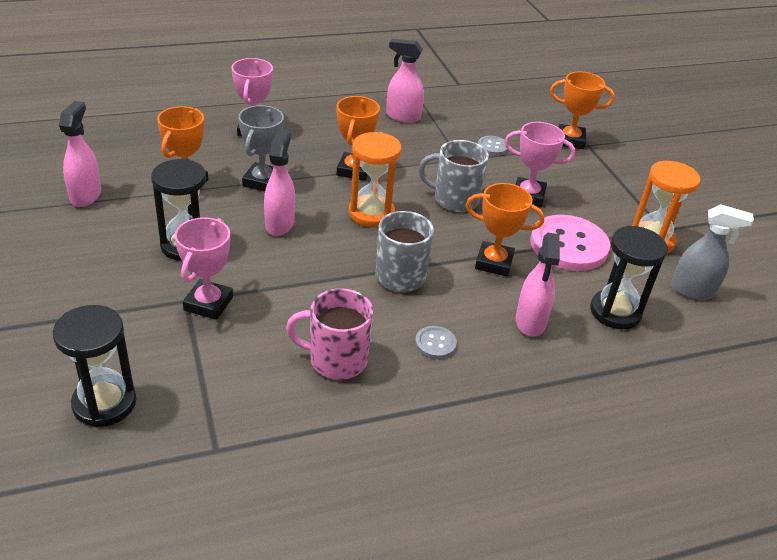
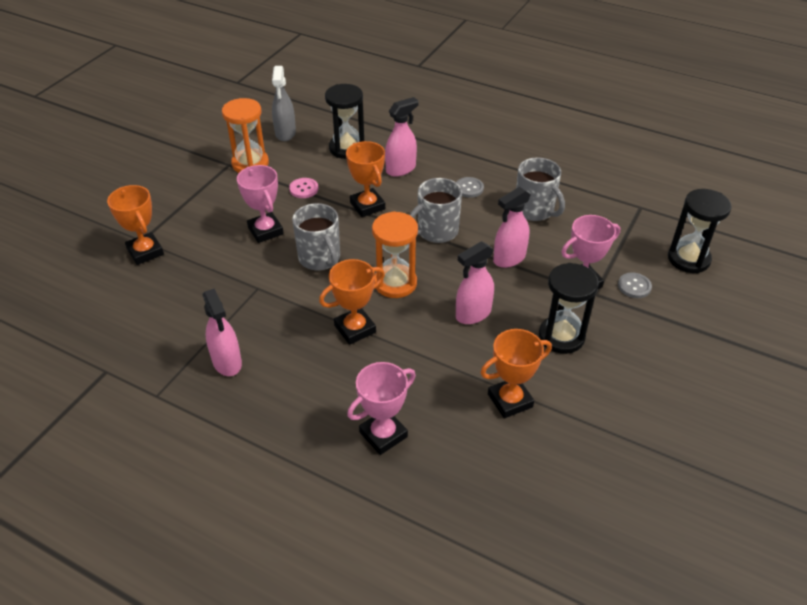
camera: 130 degrees left, 5 degrees up
pink spray bottle [59,101,101,207] -> pink spray bottle moved to [493,187,531,268]
grey trophy [238,105,284,192] -> none
pink mug [286,288,373,380] -> grey mug [516,158,565,221]
grey button [478,136,508,155] -> grey button moved to [618,273,652,298]
pink button [530,215,610,271] -> pink button [289,178,318,198], size x0.46
grey spray bottle [671,204,754,300] -> grey spray bottle turned 150 degrees counterclockwise [272,66,296,141]

